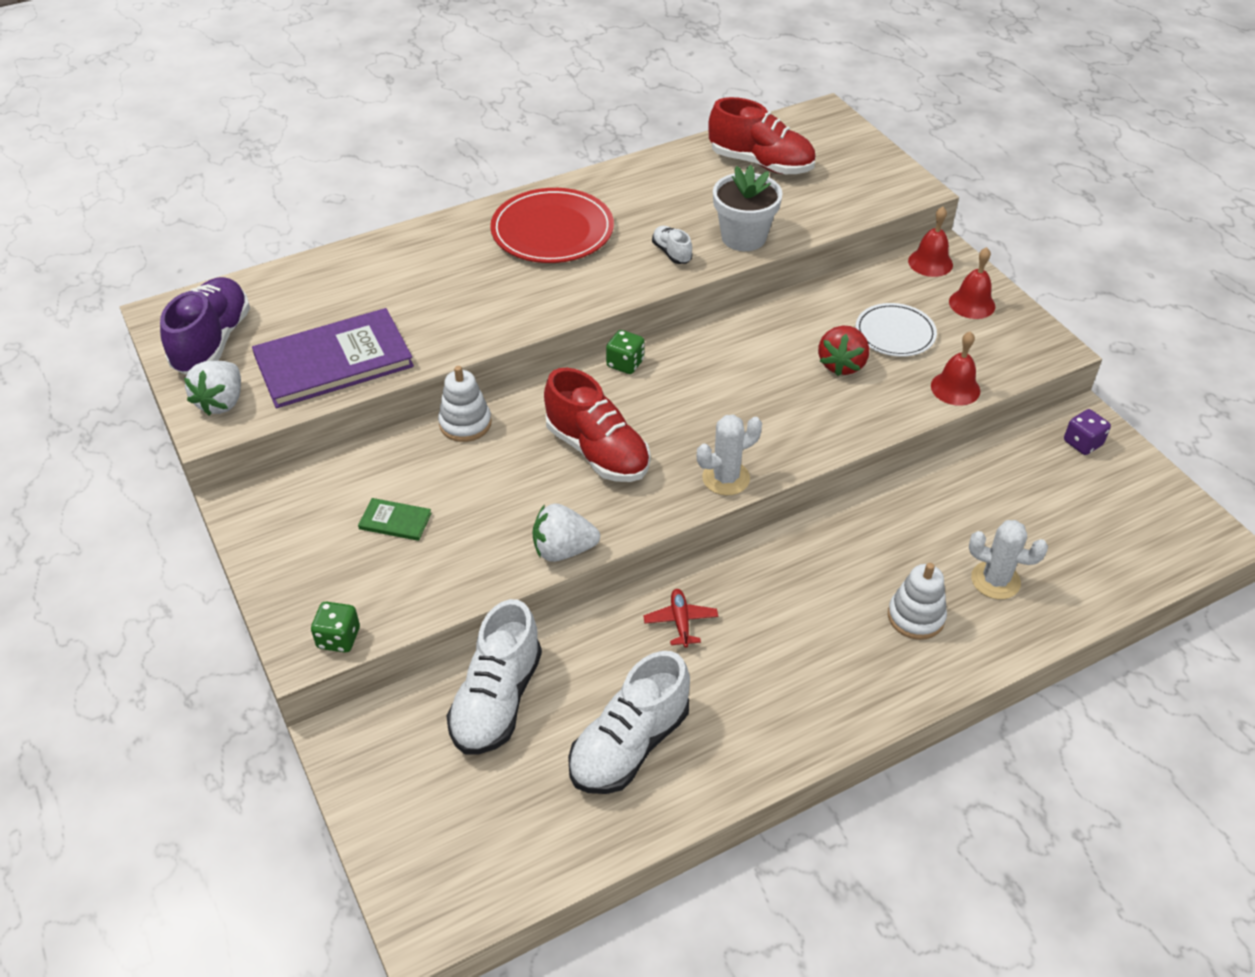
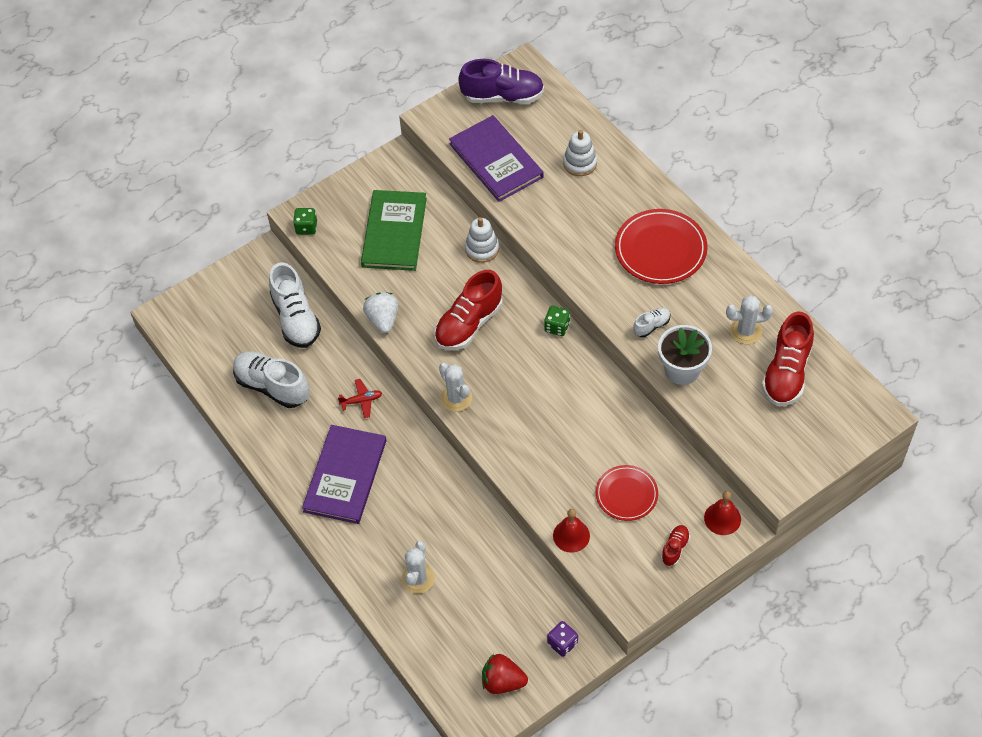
camera: 85 degrees right, 10 degrees up
white strawberry [184,361,241,416] -> none
green book [358,498,432,541] -> green book [361,190,427,271], size x2.36
white shoe [446,599,542,754] -> white shoe turned 120 degrees counterclockwise [269,262,321,348]
red strawberry [818,326,869,376] -> red strawberry moved to [482,654,528,694]
white plate [856,303,937,357] -> red plate [596,465,658,521]
white stacking toy [888,563,947,640] -> white stacking toy moved to [563,130,597,176]
red bell [949,247,995,319] -> red shoe [661,525,690,566]
none -> purple book [302,425,386,524]
none -> white cactus [726,295,773,344]

